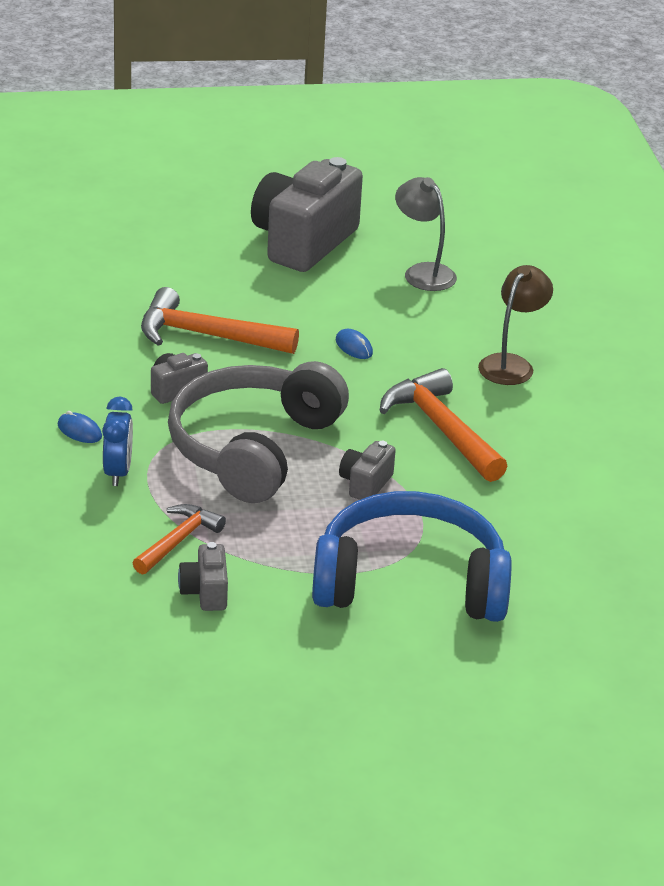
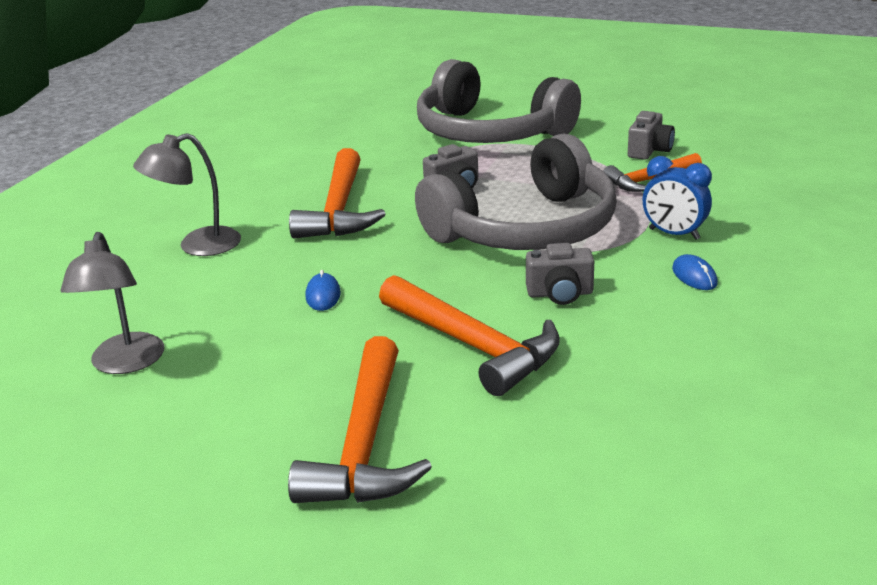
camera: 145 degrees left, 5 degrees down
blue clock [102,397,133,486] -> blue clock turned 90 degrees counterclockwise [643,156,712,240]
grey camera [251,157,363,272] -> none
blue headphones [312,491,512,622] -> grey headphones [417,59,581,143]
brown lamp [478,265,553,385] -> grey lamp [133,133,241,256]
none -> orange hammer [288,336,432,503]

